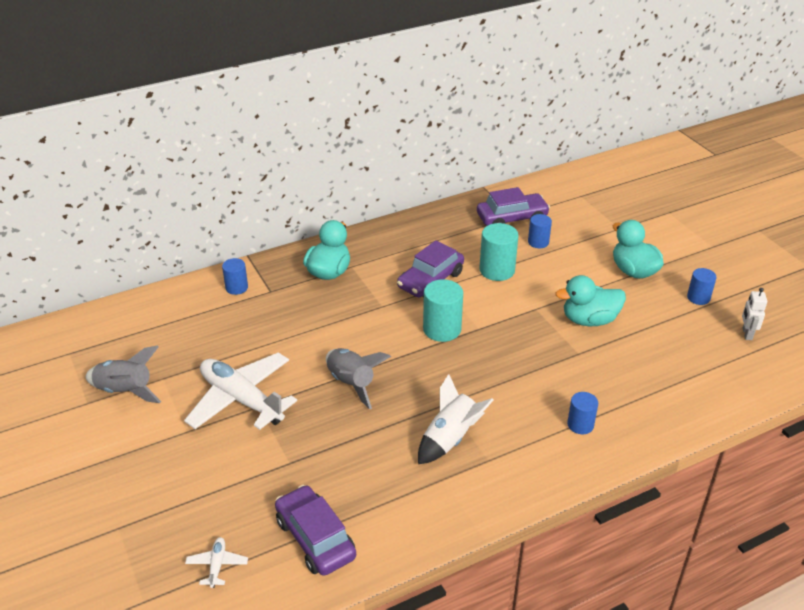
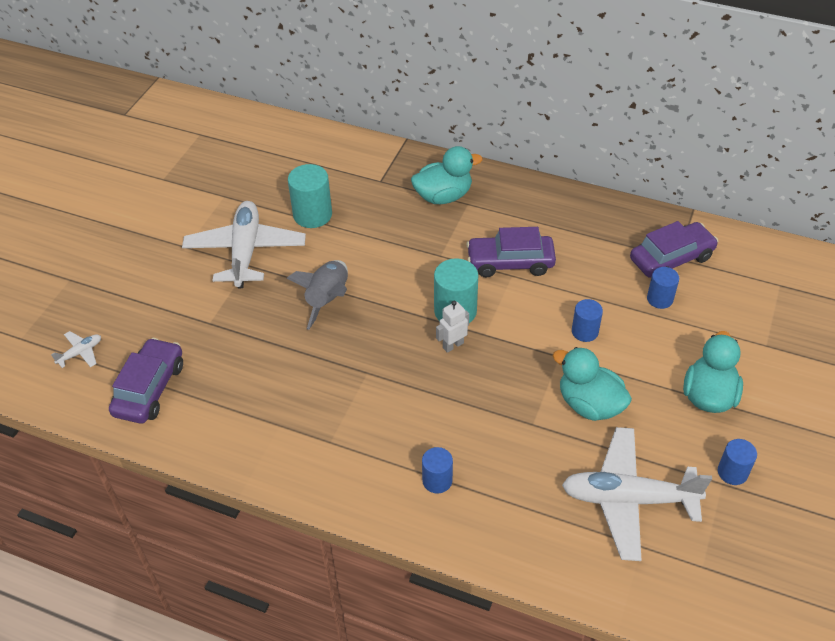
camera: 50 degrees right, 10 degrees up
grey rocket [86,346,161,403] -> none
blue cylinder [222,258,248,295] -> blue cylinder moved to [572,299,603,342]
white rocket [418,374,494,464] -> none
purple car [477,187,550,226] -> purple car turned 60 degrees counterclockwise [630,221,718,278]
turquoise cylinder [479,223,519,281] -> turquoise cylinder moved to [288,164,332,228]
white robot [742,288,767,340] -> white robot moved to [436,301,469,353]
none -> white plane [562,427,712,561]

